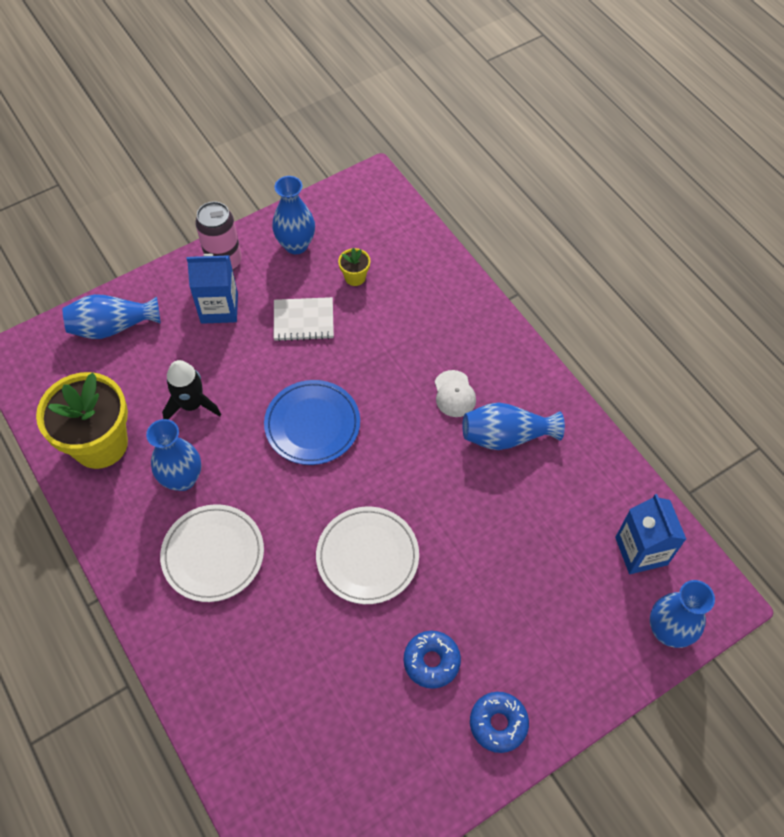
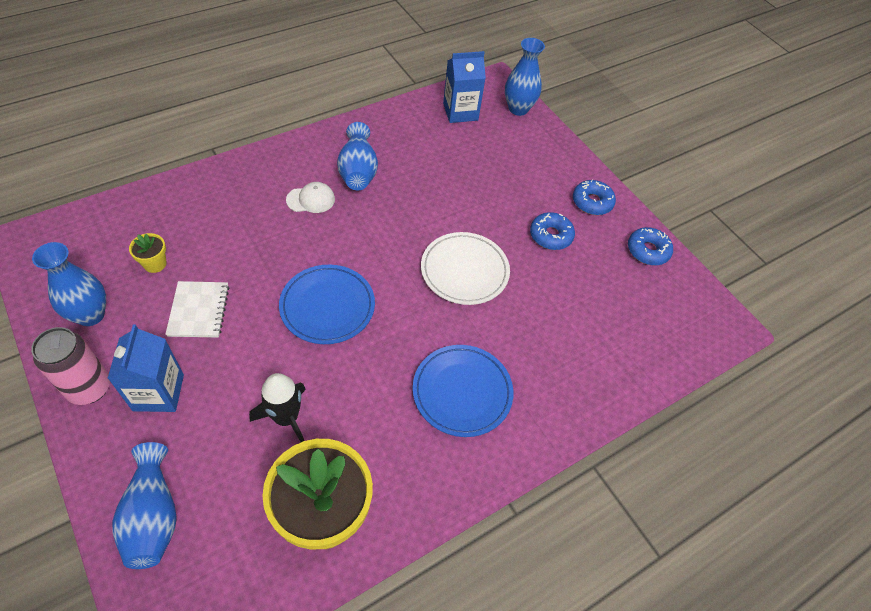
camera: 95 degrees left, 5 degrees down
blue vase [146,419,201,491] -> none
white plate [160,504,264,602] -> blue plate [413,345,513,437]
none -> blue donut [628,227,673,265]

